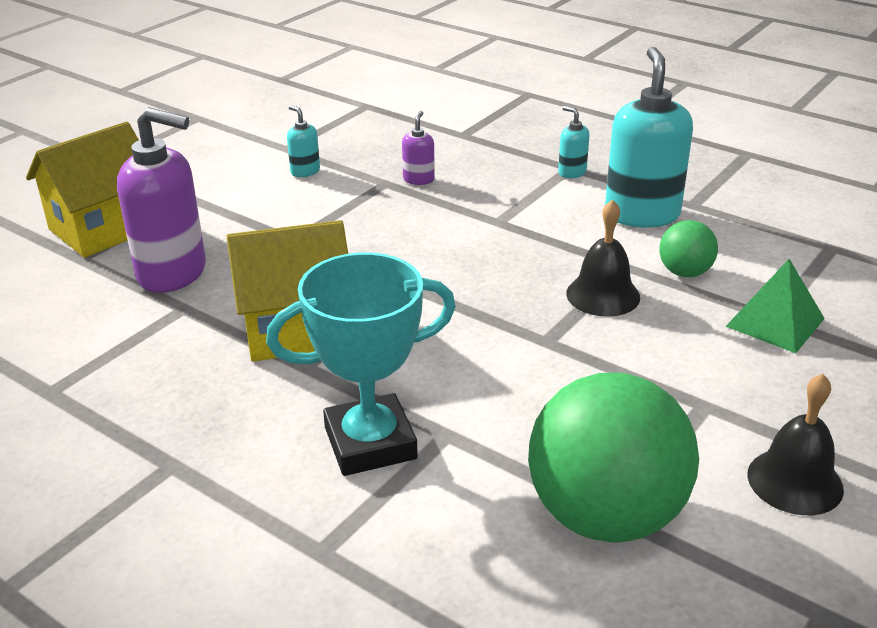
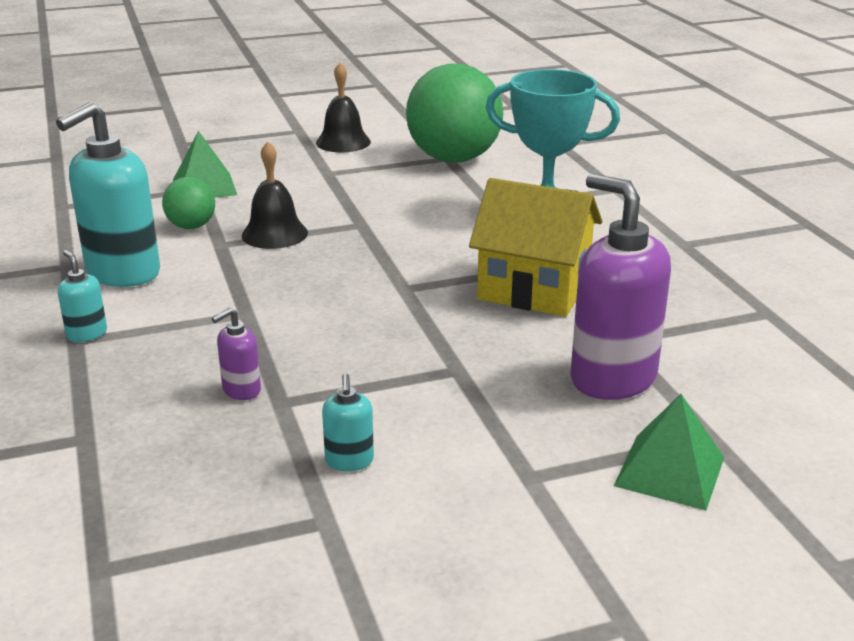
camera: 145 degrees left, 5 degrees down
yellow house [26,122,139,258] -> green pyramid [614,394,724,510]
turquoise soap dispenser [558,106,589,178] -> turquoise soap dispenser turned 150 degrees clockwise [58,250,107,342]

